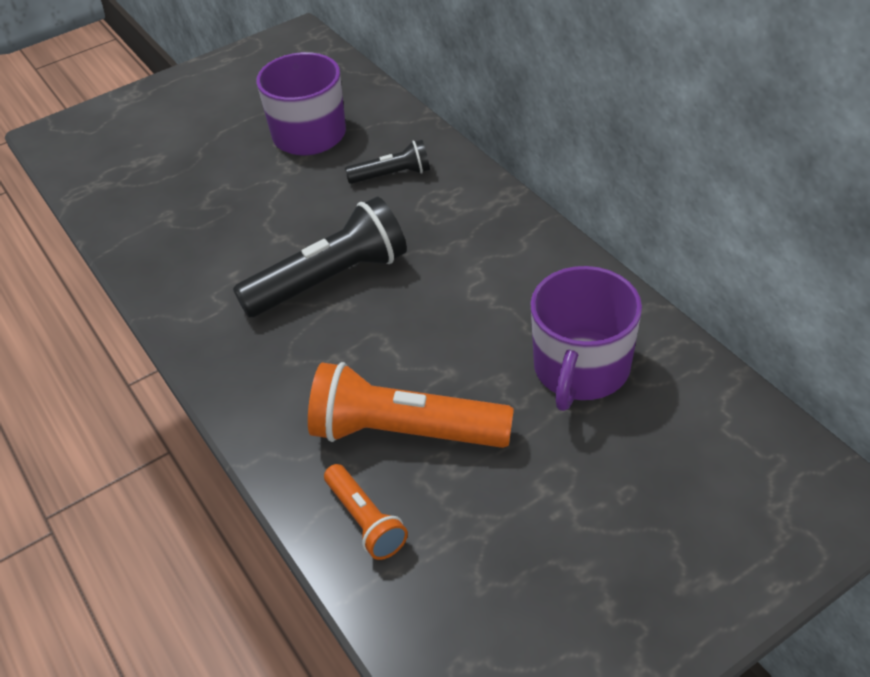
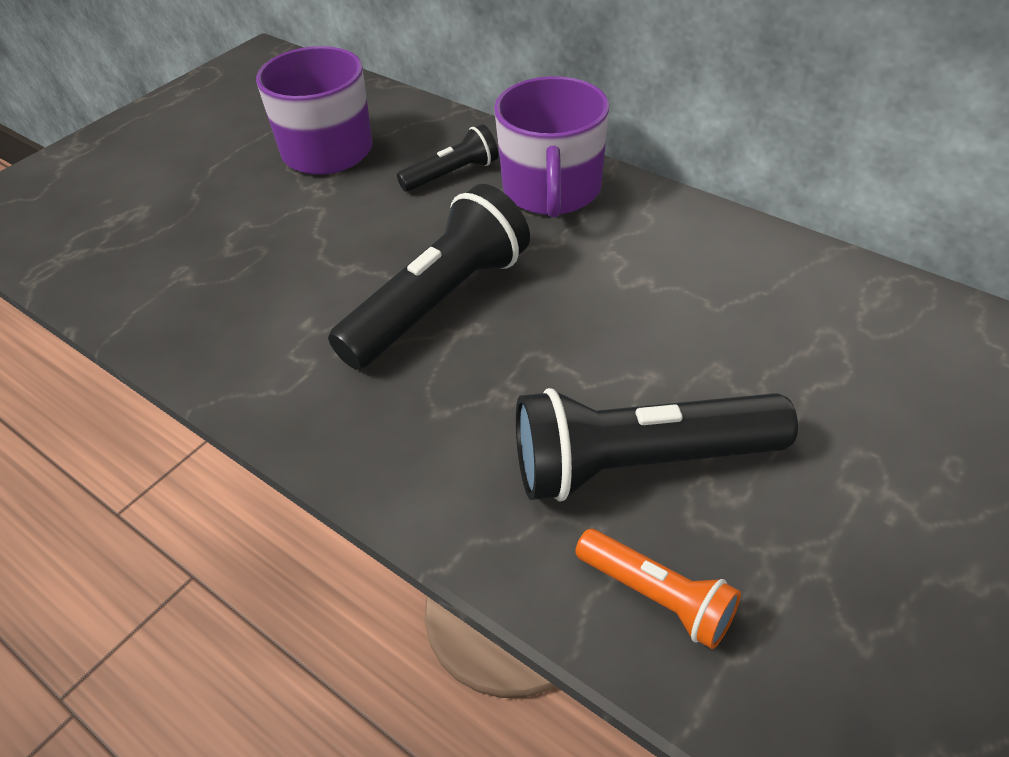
camera: 20 degrees left, 0 degrees up
orange flashlight [308,362,514,448] -> black flashlight [516,388,798,502]
purple mug [530,266,642,411] -> purple mug moved to [494,76,609,218]

